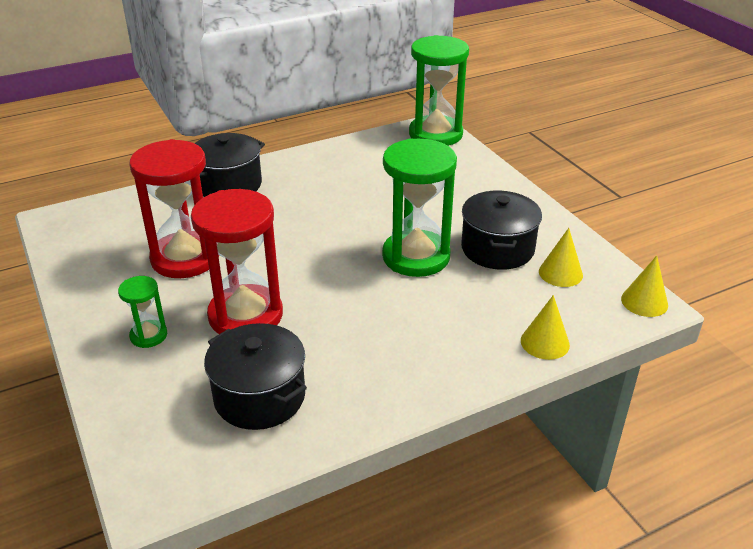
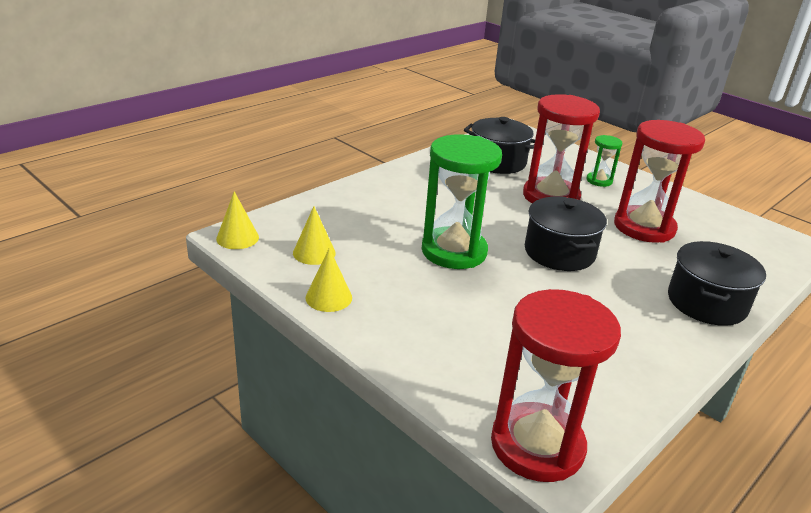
camera: 160 degrees right, 5 degrees down
green hourglass [409,35,469,146] -> red hourglass [491,289,621,482]
black pot [461,191,542,270] -> black pot moved to [525,197,607,271]
yellow cone [521,295,570,360] -> yellow cone moved to [305,248,352,312]

